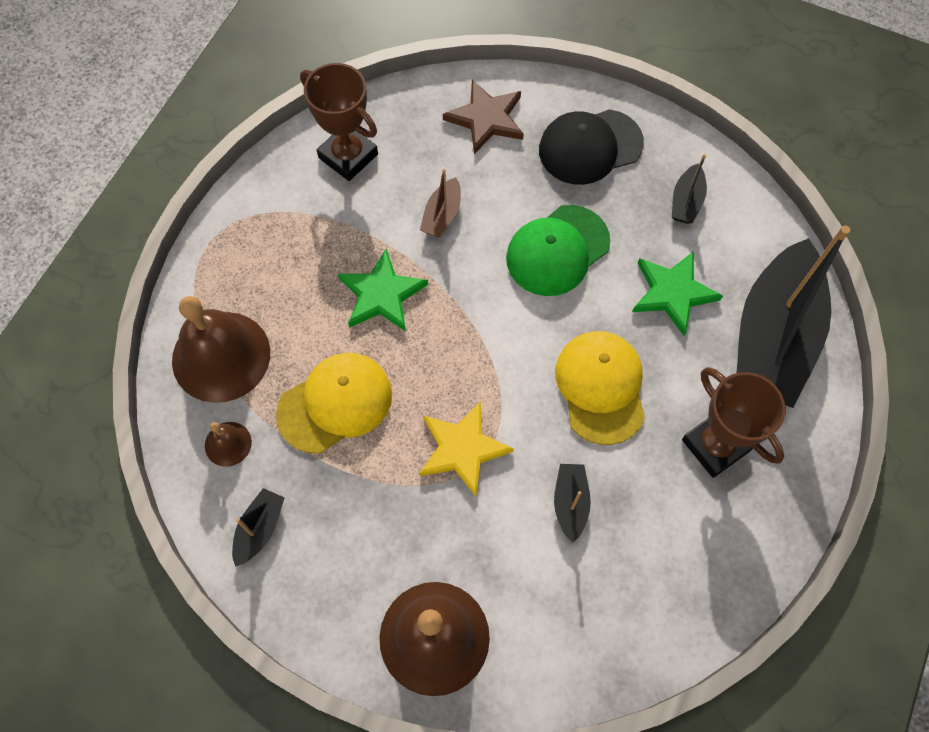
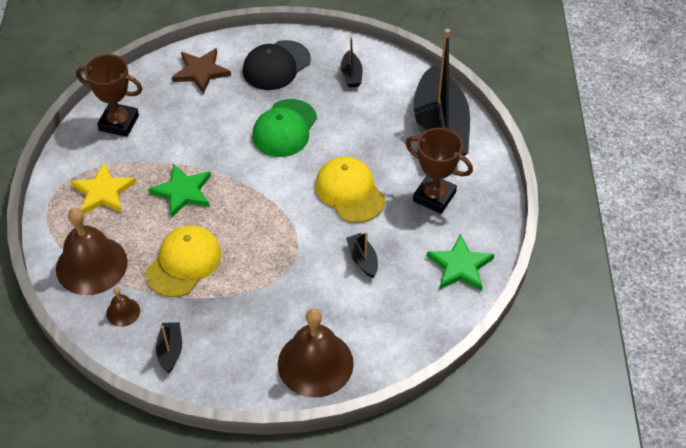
camera: 25 degrees left, 15 degrees down
yellow star [419,401,514,497] -> yellow star moved to [71,162,136,214]
brown boat [420,169,461,237] -> none
green star [632,251,723,336] -> green star moved to [427,234,494,291]

